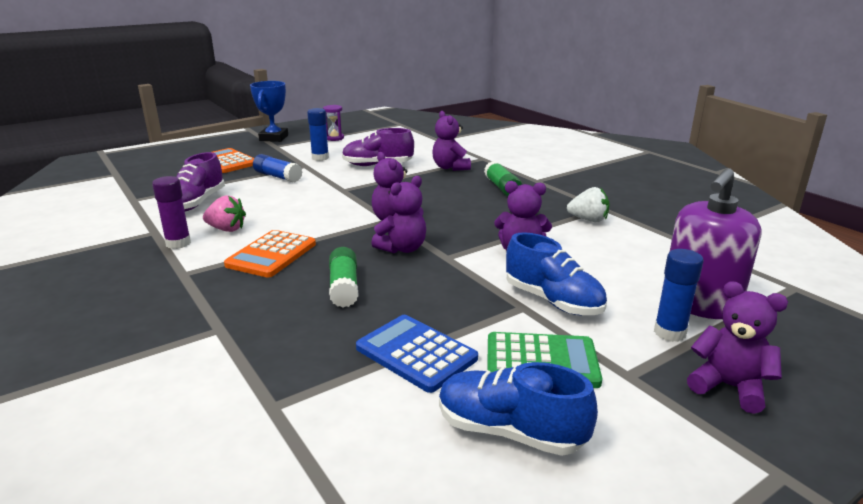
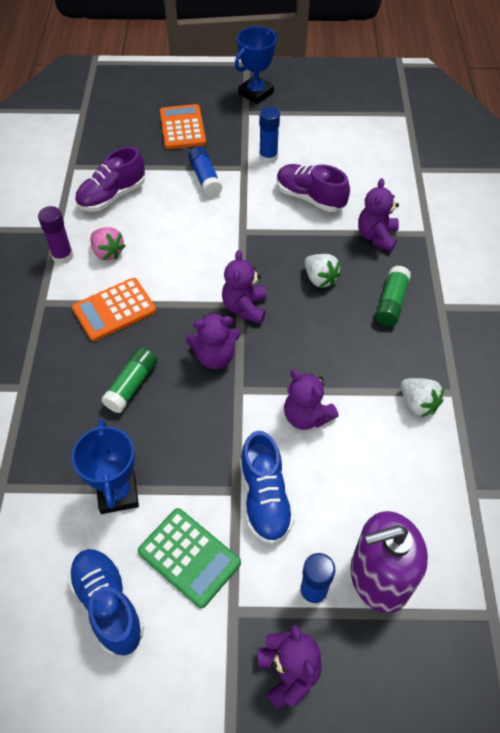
camera: 35 degrees right, 30 degrees up
purple hourglass [323,105,344,141] -> none
blue calculator [356,315,478,393] -> blue trophy [72,420,139,514]
none -> white strawberry [305,254,341,288]

